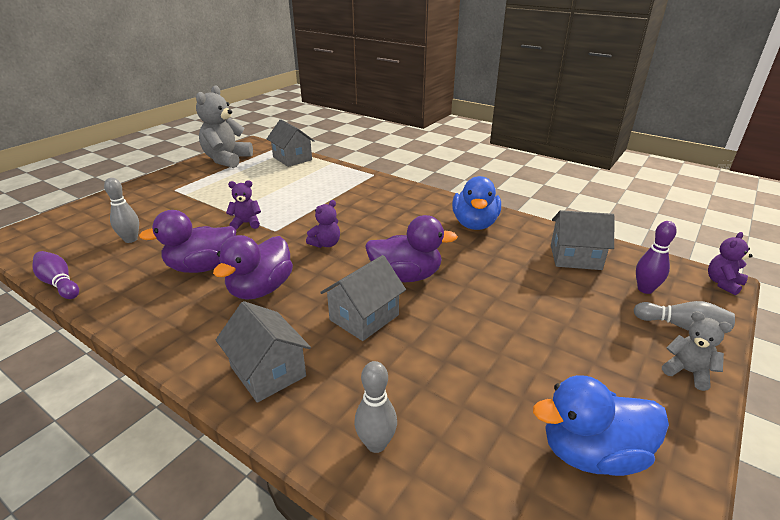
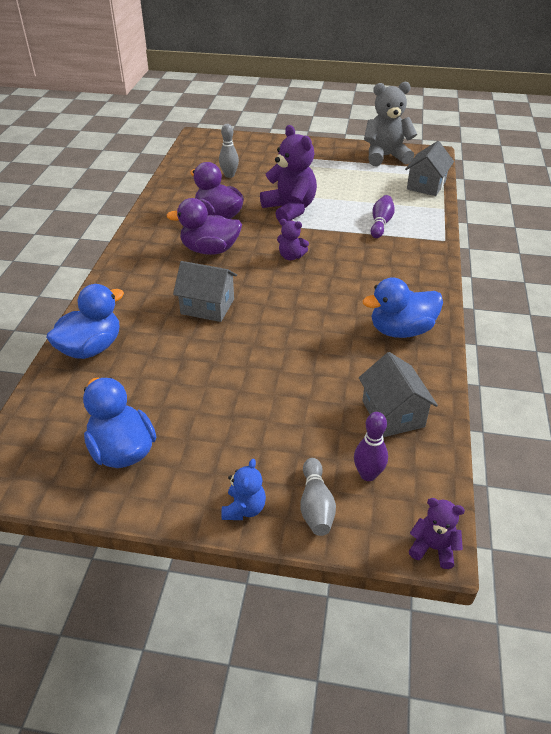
camera: 65 degrees right, 10 degrees up
purple bowling pin [33,251,79,299] -> purple bowling pin moved to [371,195,395,238]
grey house [216,301,311,403] -> none
purple teddy bear [226,180,261,230] -> purple teddy bear [260,125,317,222], size x1.99
grey bowling pin [354,361,397,453] -> blue duck [46,284,124,359]
purple duck [365,215,458,282] -> none
grey teddy bear [662,311,732,391] -> blue teddy bear [222,459,266,520]

